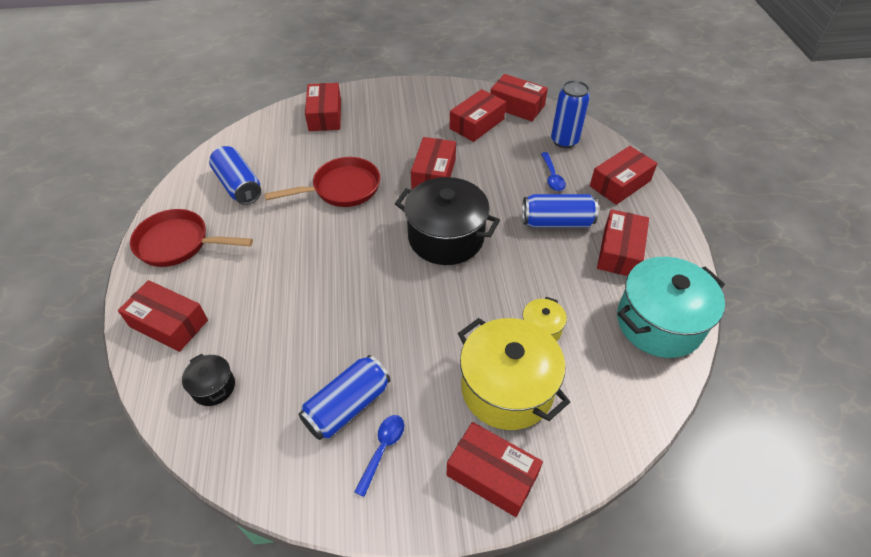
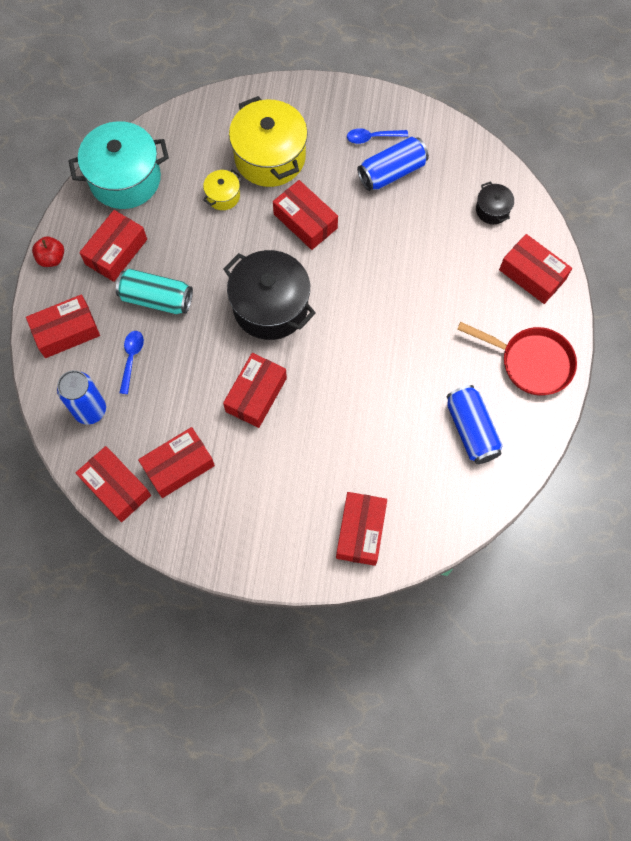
camera: 165 degrees left, 20 degrees up
red pan [264,157,380,207] -> none
blue spoon [354,415,404,497] -> blue spoon turned 45 degrees clockwise [347,128,408,144]
red box [446,422,543,517] -> red box moved to [273,180,338,250]
blue can [522,194,599,228] -> turquoise can [116,269,193,314]
none -> red apple [32,236,64,267]

